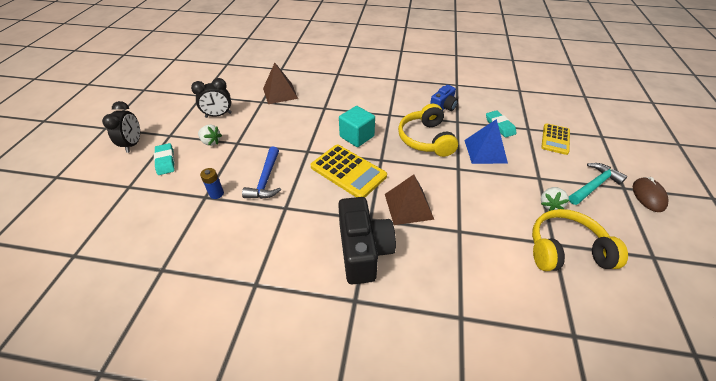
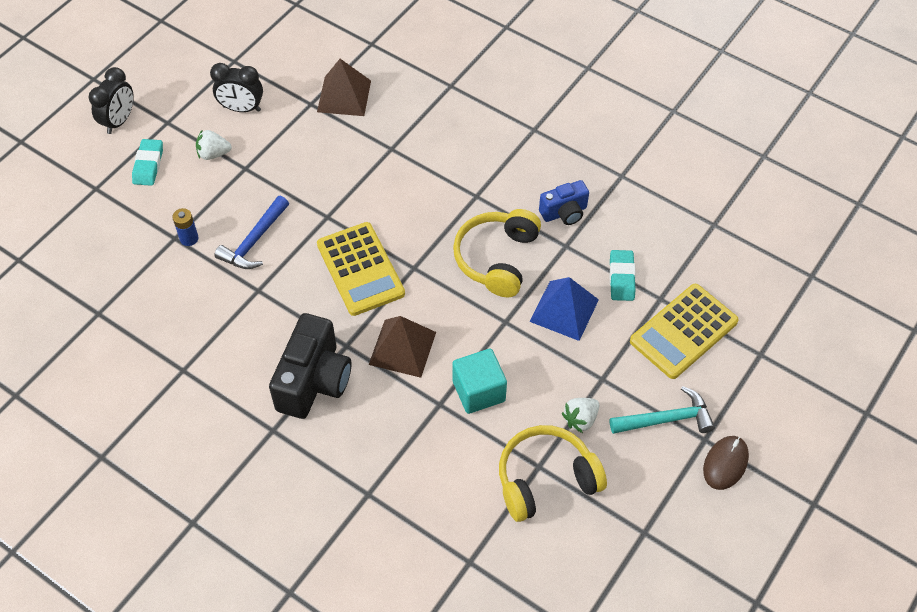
camera: 25 degrees right, 10 degrees up
white strawberry [198,125,222,146] -> white strawberry turned 120 degrees clockwise [196,129,232,160]
turquoise cube [339,106,375,147] -> turquoise cube moved to [453,349,507,414]
yellow headphones [532,209,628,271] -> yellow headphones turned 45 degrees counterclockwise [499,425,607,522]
yellow calculator [541,123,570,155] -> yellow calculator [630,284,739,379], size x1.56

